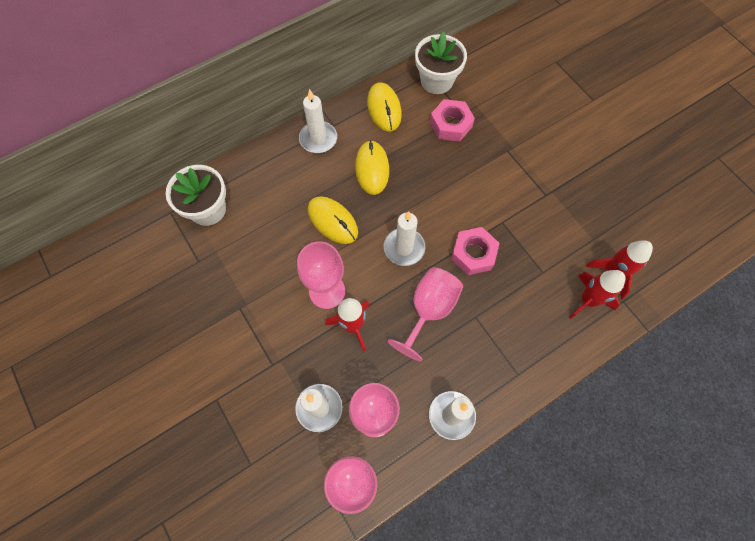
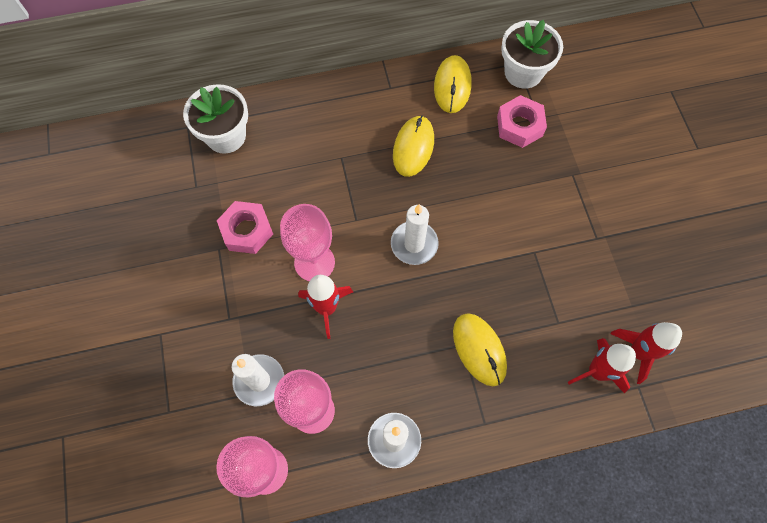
camera: 20 degrees right, 0 degrees up
white candle [299,89,337,153] -> none
yellow mouse [308,196,358,244] -> yellow mouse moved to [453,313,507,386]
pink goblet [388,267,463,361] -> none
pink nut [451,227,500,275] -> pink nut moved to [217,201,273,254]

